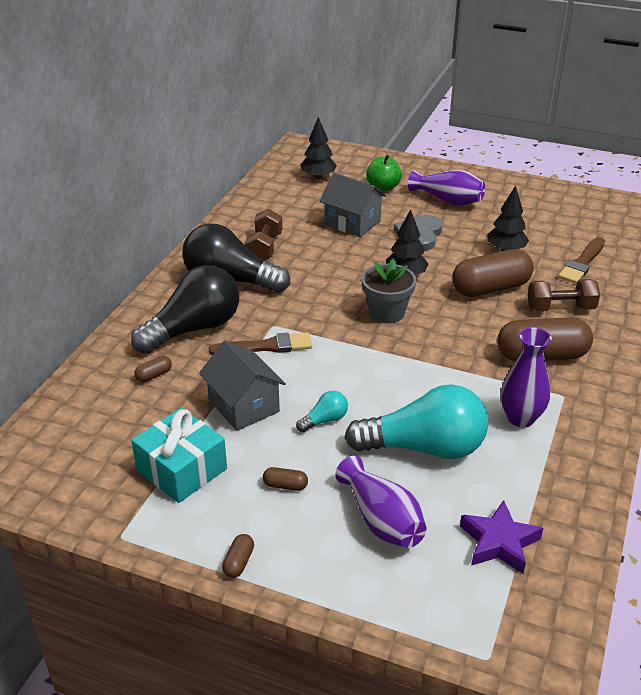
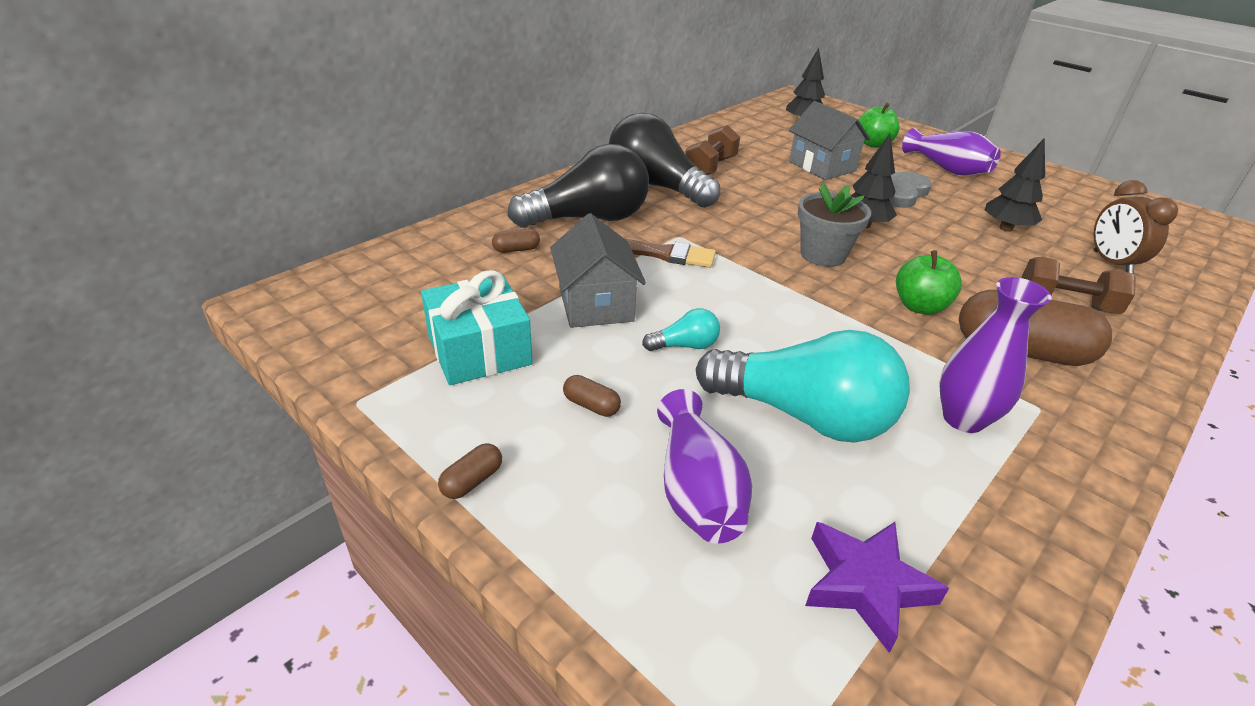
camera: 20 degrees right, 0 degrees up
brown capsule [452,249,534,297] -> none
brown brush [558,237,605,284] -> brown clock [1093,180,1178,274]
none -> green apple [896,250,962,315]

